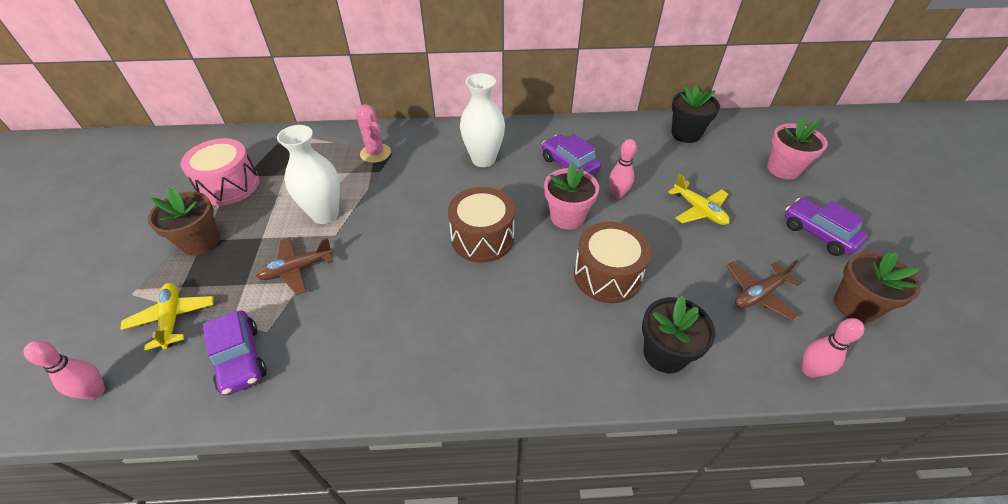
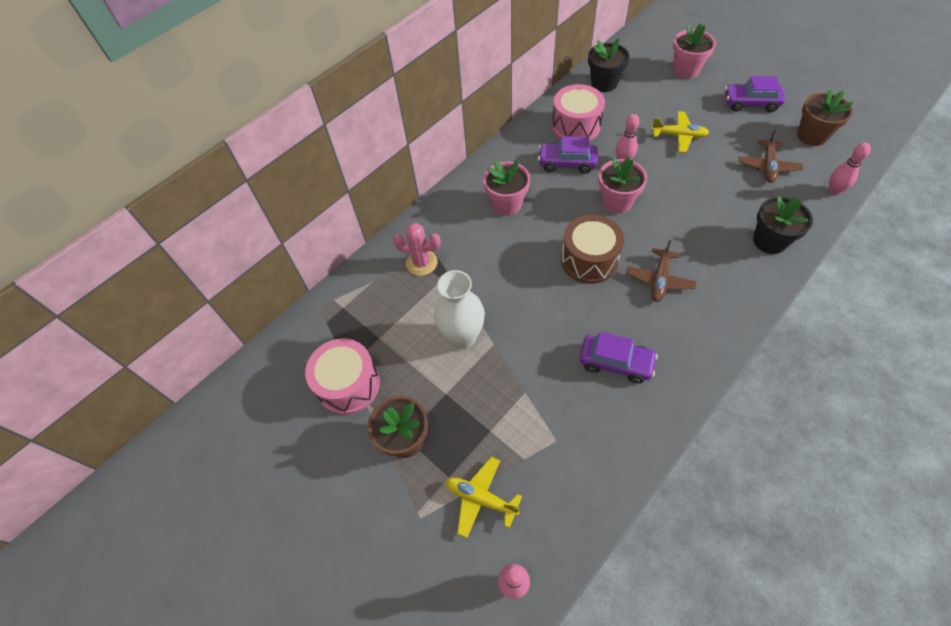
camera: 40 degrees left, 10 degrees up
purple car [203,311,267,396] -> purple car moved to [580,332,658,384]
brown plane [256,237,333,295] -> brown plane moved to [626,240,697,302]
white vase [460,73,505,167] -> pink flower pot [483,160,530,216]
brown drum [574,222,651,303] -> none
none -> pink drum [552,84,605,141]

